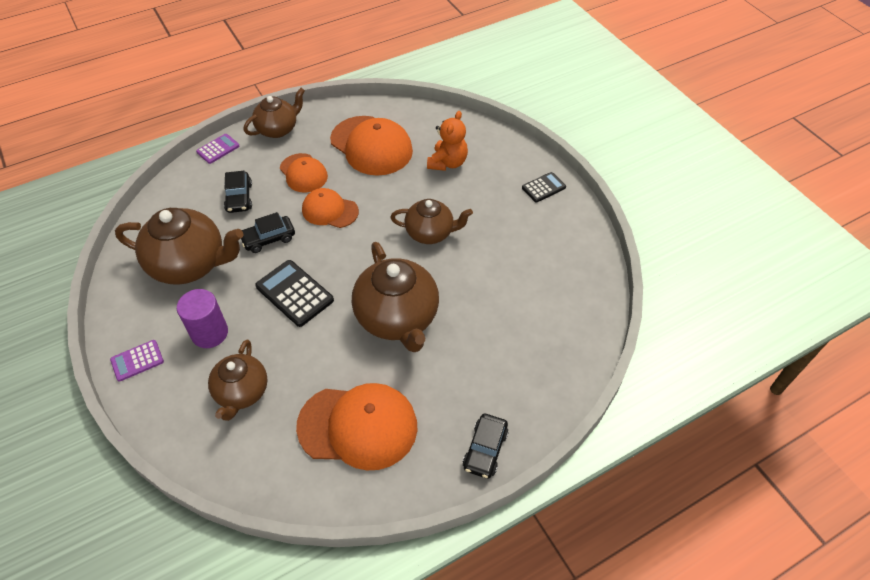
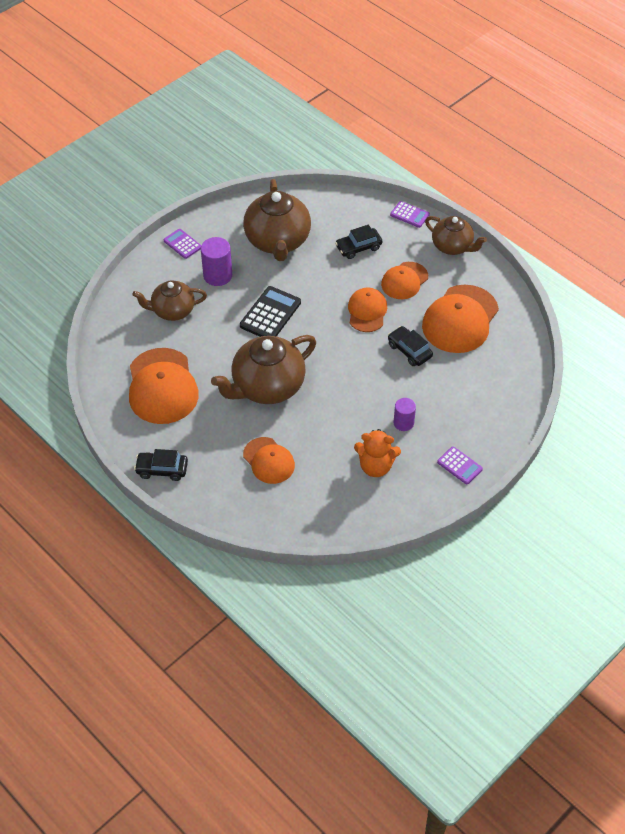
camera: 75 degrees right, 0 degrees up
black car [241,212,295,253] -> black car moved to [388,326,433,366]
brown teapot [391,199,473,244] -> none
orange teddy bear [427,111,468,171] -> orange teddy bear moved to [354,429,401,477]
black calculator [522,172,566,203] -> purple calculator [437,446,483,484]
none -> orange cap [243,437,295,484]
none -> purple cylinder [393,398,416,431]

